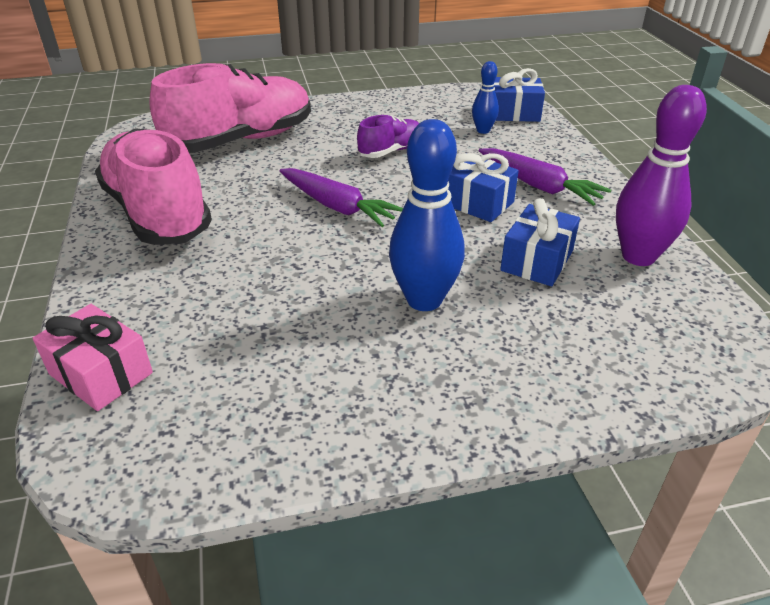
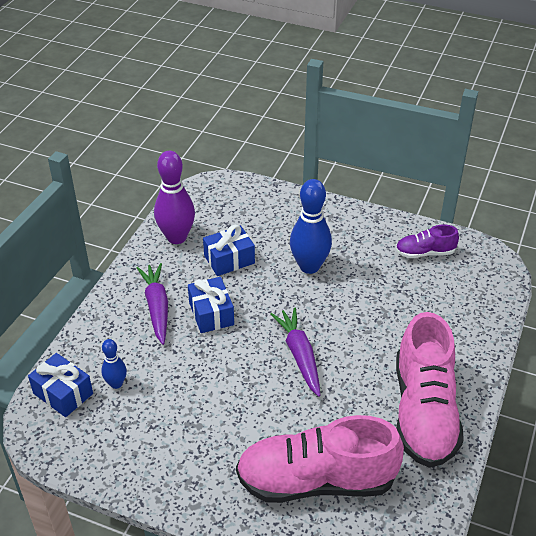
camera: 145 degrees left, 5 degrees up
pink gift [33,304,153,411] -> none
purple shoe [357,115,419,158] -> purple shoe moved to [395,225,459,258]

